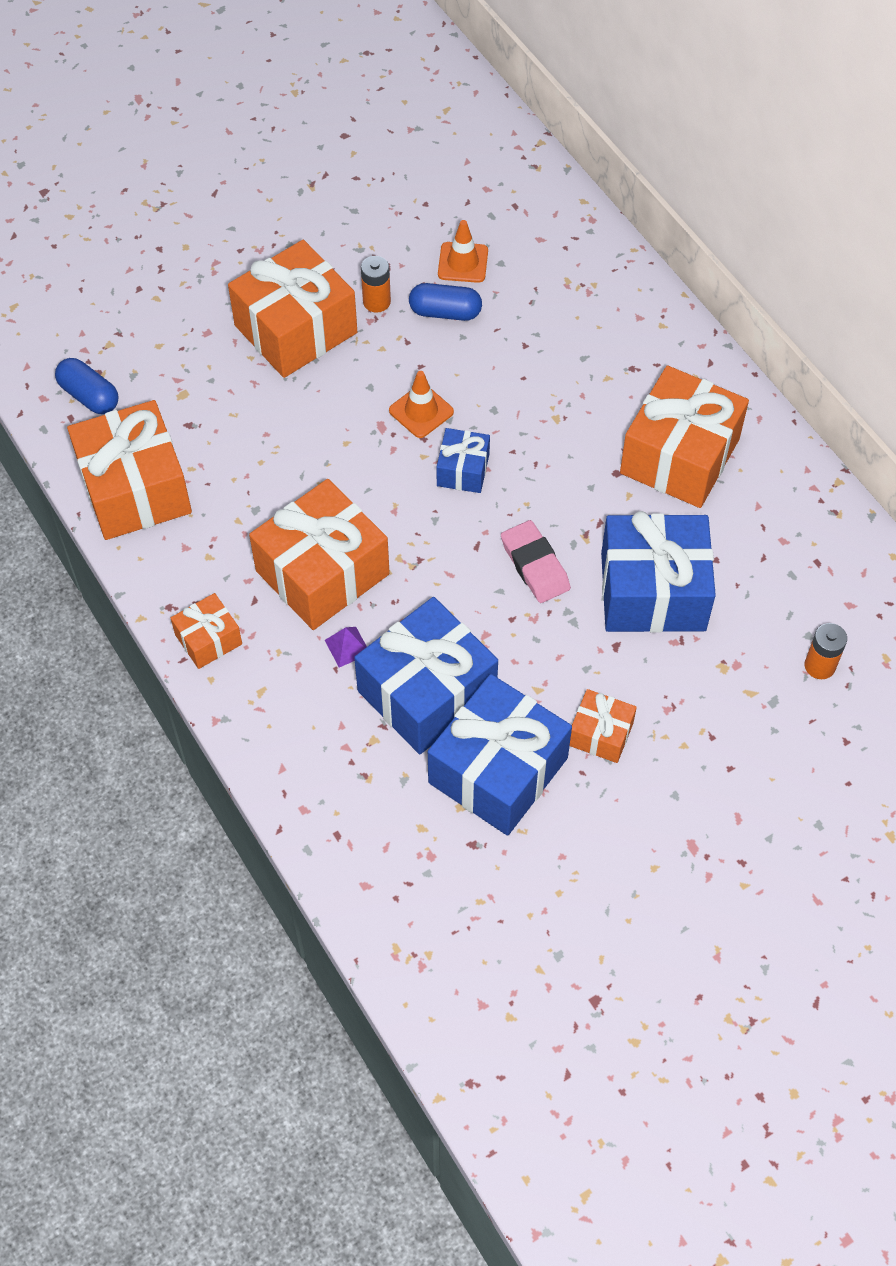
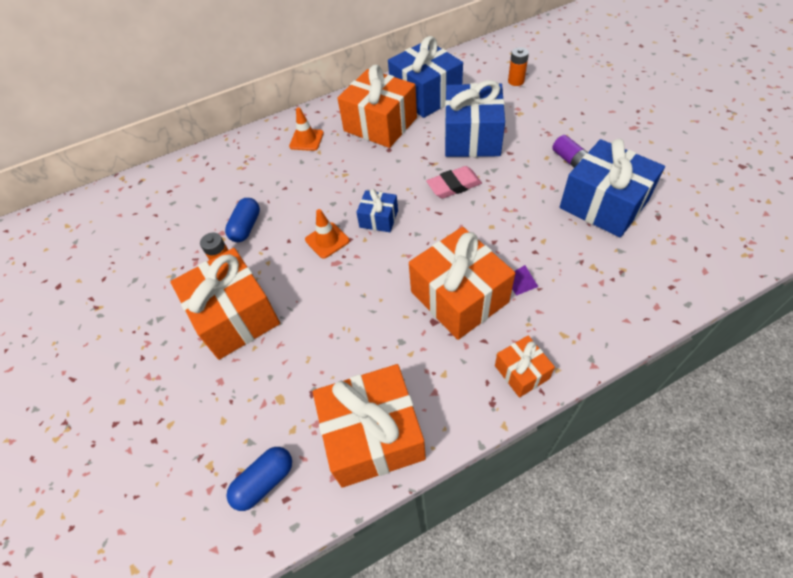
camera: 80 degrees left, 5 degrees down
blue gift [354,597,498,754] -> blue gift moved to [388,36,463,118]
orange traffic cone [438,220,488,283] -> orange traffic cone moved to [289,108,324,151]
orange gift [570,689,637,763] -> purple battery [552,135,588,168]

